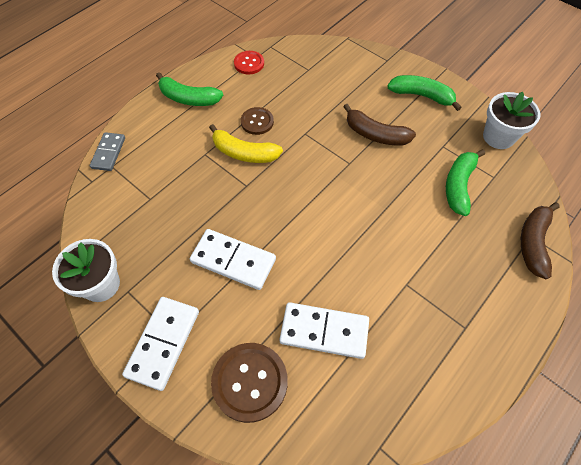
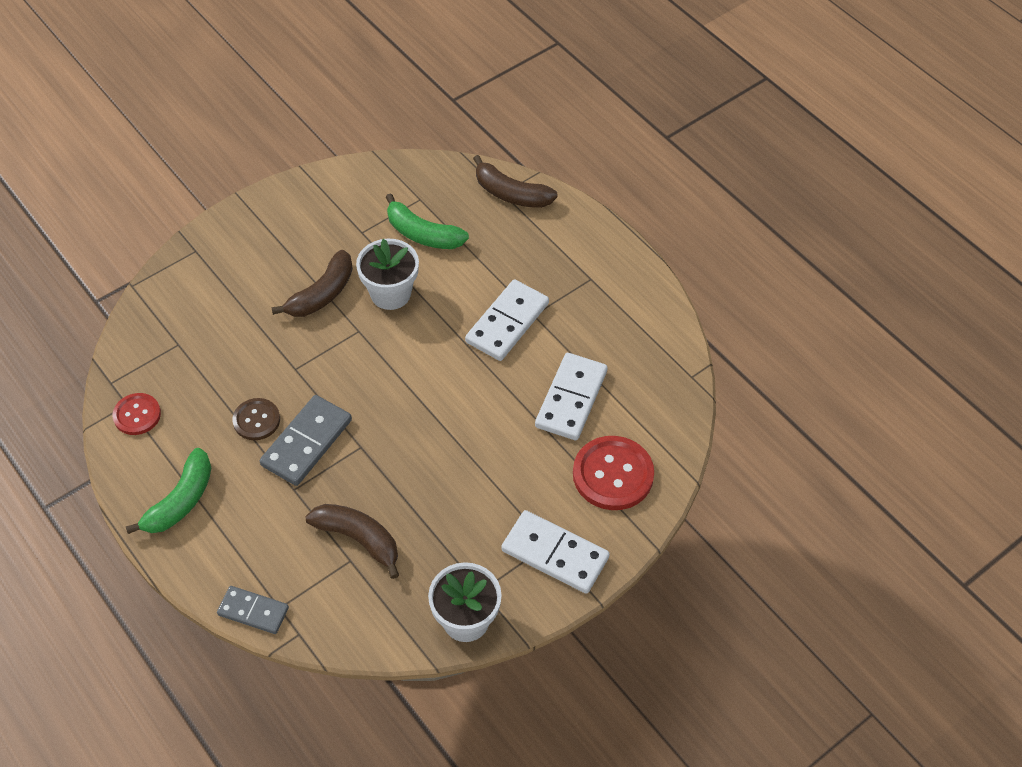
camera: 80 degrees left, 5 degrees down
white domino [190,229,276,290] -> white domino moved to [465,279,549,361]
yellow banana [209,124,283,163] -> grey domino [260,395,352,486]
brown button [211,343,288,423] -> red button [573,436,654,510]
green banana [387,75,462,111] -> none
white flower pot [483,92,540,149] -> white flower pot moved to [356,239,419,310]
none -> brown banana [305,504,399,579]

